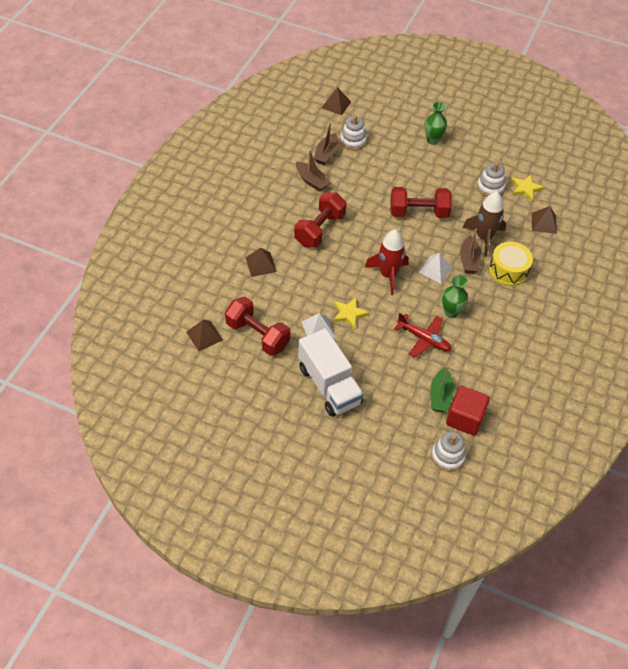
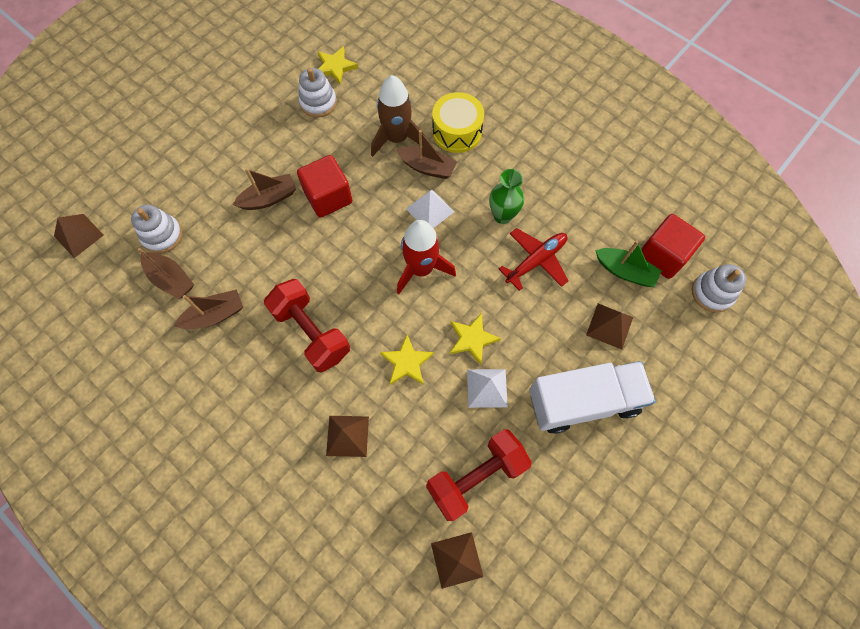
camera: 70 degrees left, 15 degrees up
red dumbbell [390,187,452,218] -> red cube [297,155,352,218]
green vase [425,102,447,145] -> none
brown pyramid [532,206,557,234] -> brown pyramid moved to [586,303,633,350]
none -> brown boat [233,168,296,210]
none -> yellow star [380,335,434,385]

